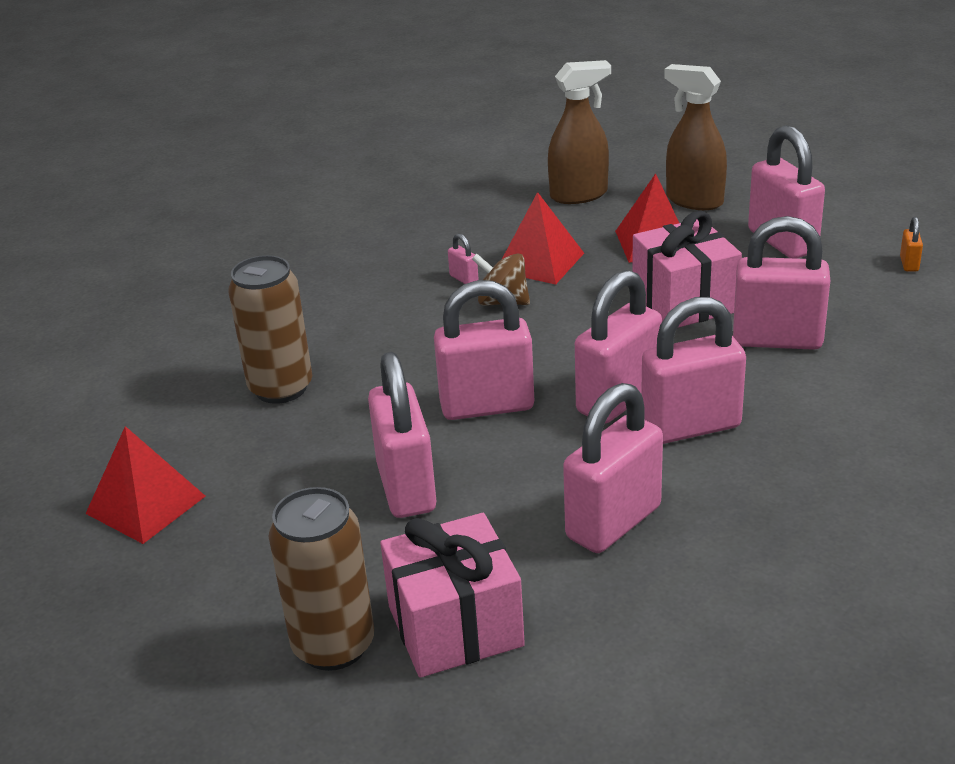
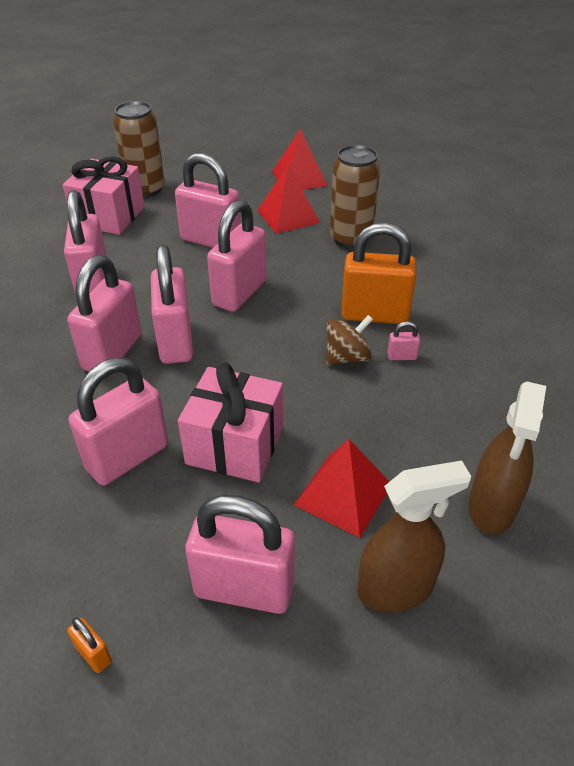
camera: 125 degrees right, 10 degrees up
red pyramid [501,192,584,285] -> red pyramid moved to [257,164,320,234]
none -> orange padlock [341,222,416,324]

